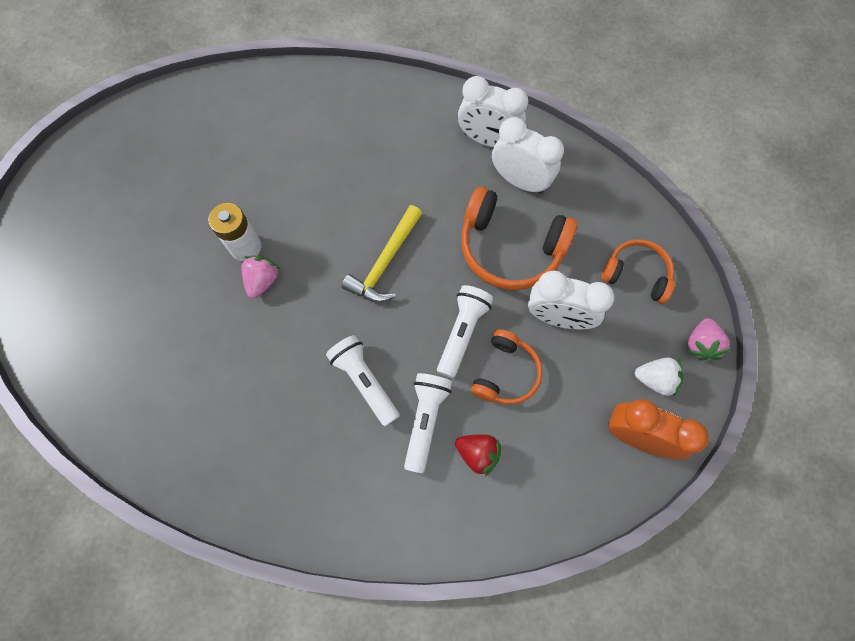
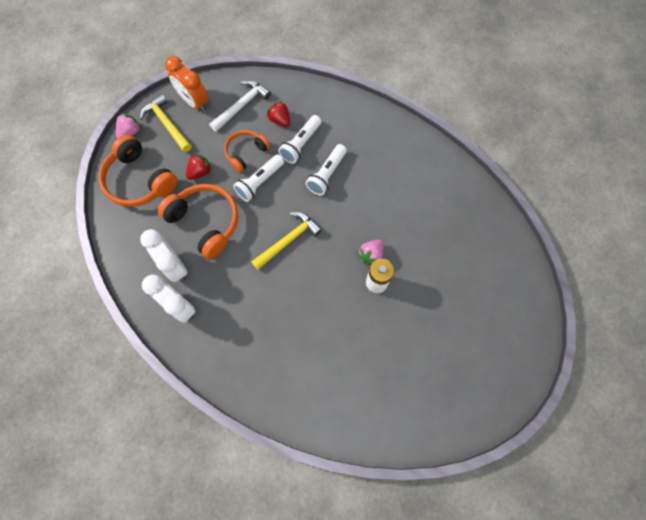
camera: 160 degrees left, 0 degrees up
white flashlight [326,335,400,426] -> white flashlight turned 45 degrees clockwise [306,144,347,195]
white clock [528,271,614,329] -> red strawberry [186,153,212,180]
orange headphones [601,239,675,304] -> orange headphones [99,135,178,207], size x1.63
white strawberry [635,357,684,397] -> yellow hammer [140,94,191,152]
none -> white hammer [209,80,271,132]

